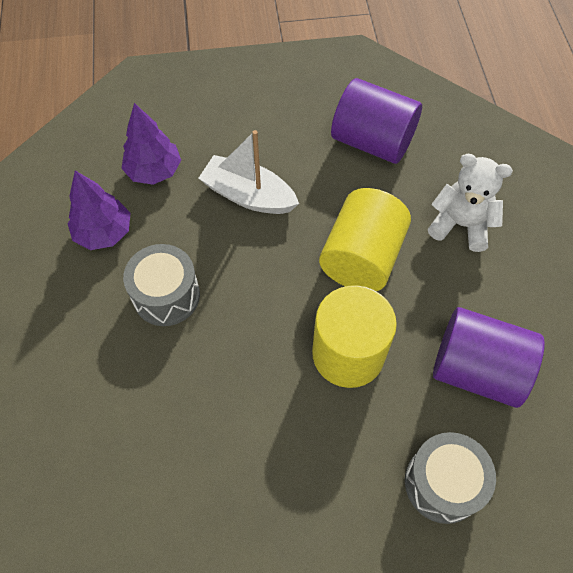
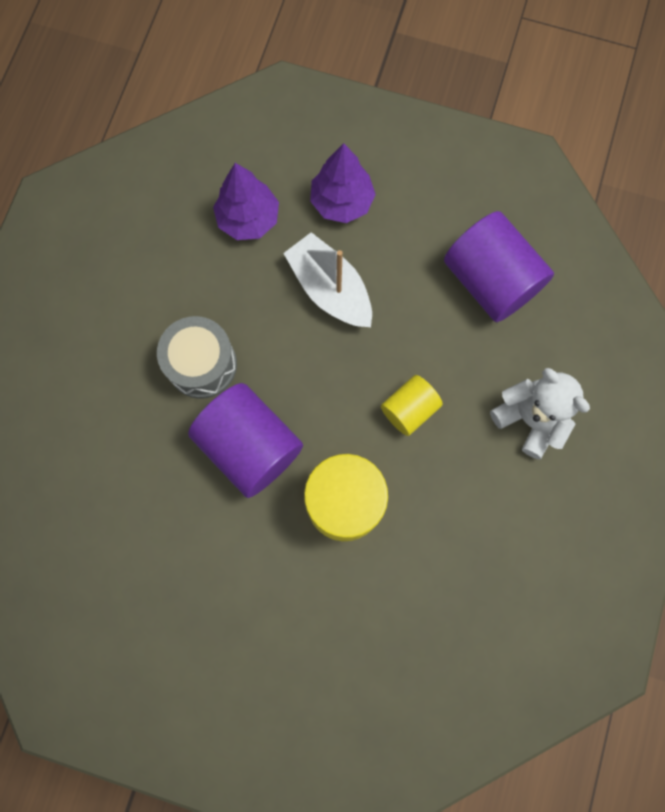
camera: 25 degrees right, 15 degrees up
purple tree [68,171,131,250] -> purple tree moved to [310,143,376,223]
yellow cylinder [319,188,411,291] -> yellow cylinder [381,375,443,436], size x0.56
grey drum [405,432,496,524] -> none
purple cylinder [433,307,545,408] -> purple cylinder moved to [188,383,303,498]

